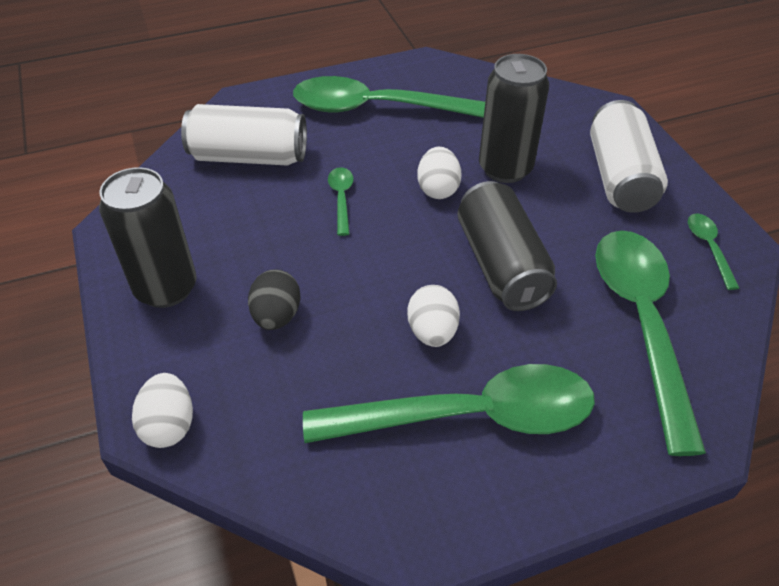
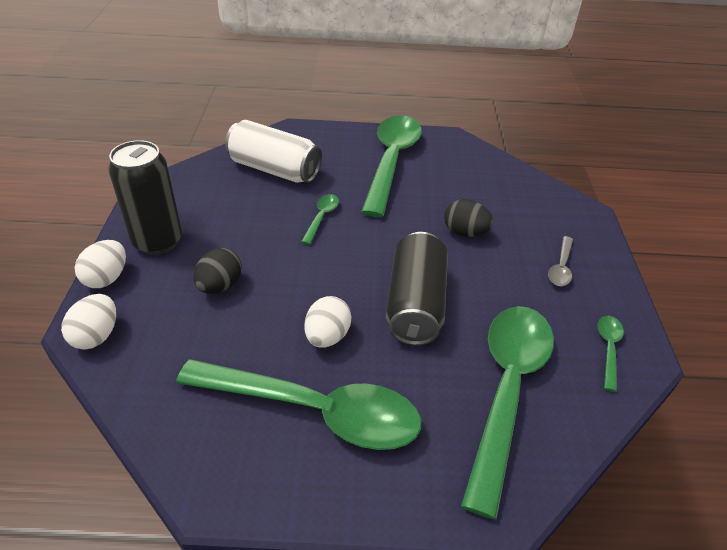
camera: 20 degrees right, 5 degrees down
green spoon [293,76,485,118] -> green spoon turned 75 degrees clockwise [361,115,422,217]
white egg [417,147,462,199] -> white egg moved to [75,240,126,288]
black can [479,54,549,183] -> black egg [444,199,494,237]
white can [590,100,668,213] -> grey spoon [548,236,573,286]

